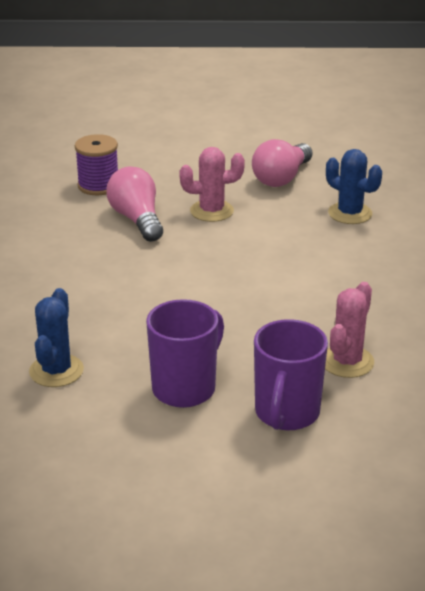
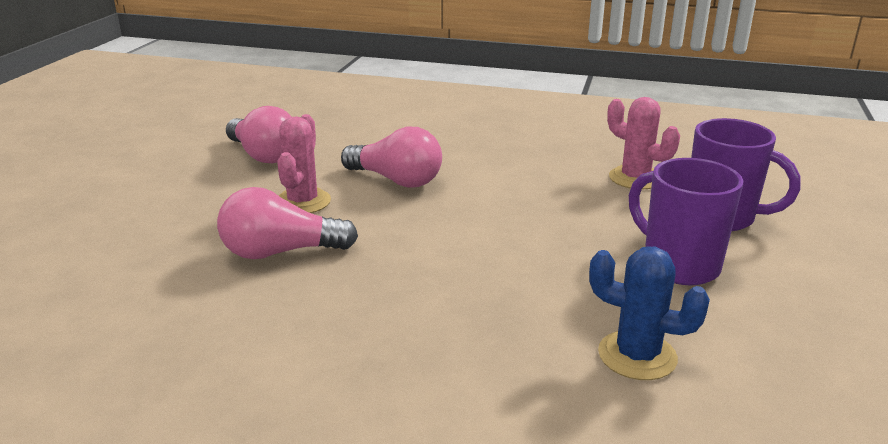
camera: 75 degrees left, 5 degrees down
purple spool [75,134,118,195] -> none
blue cactus [326,149,382,224] -> none
none -> pink light bulb [341,127,442,188]

